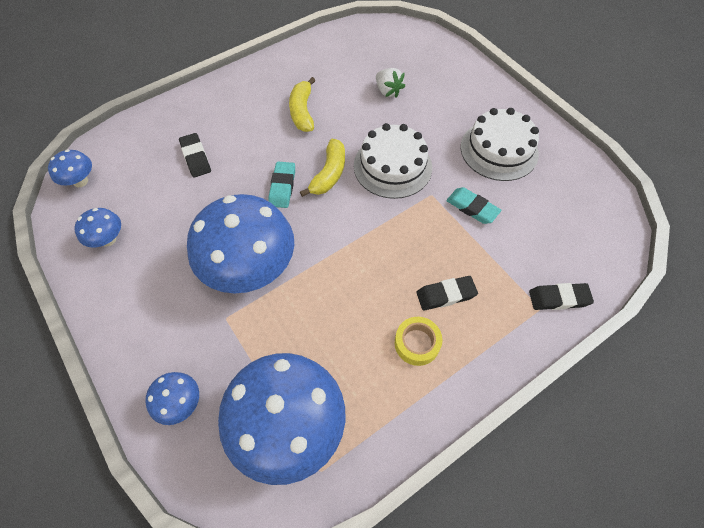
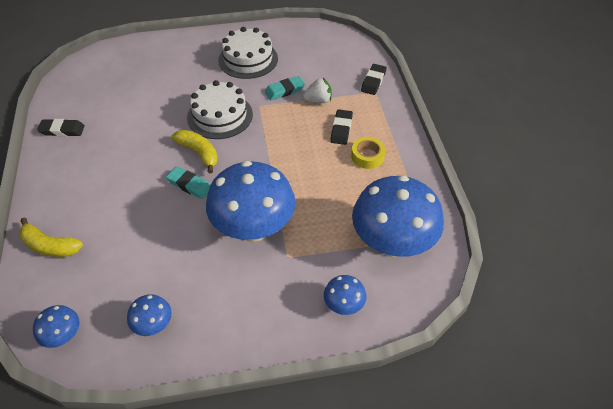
camera: 65 degrees left, 10 degrees down
black eraser [179,133,211,177] -> black eraser moved to [37,119,85,137]
yellow banana [289,77,316,132] -> yellow banana moved to [19,218,83,257]
white strawberry [376,68,405,98] -> white strawberry moved to [303,78,332,103]

